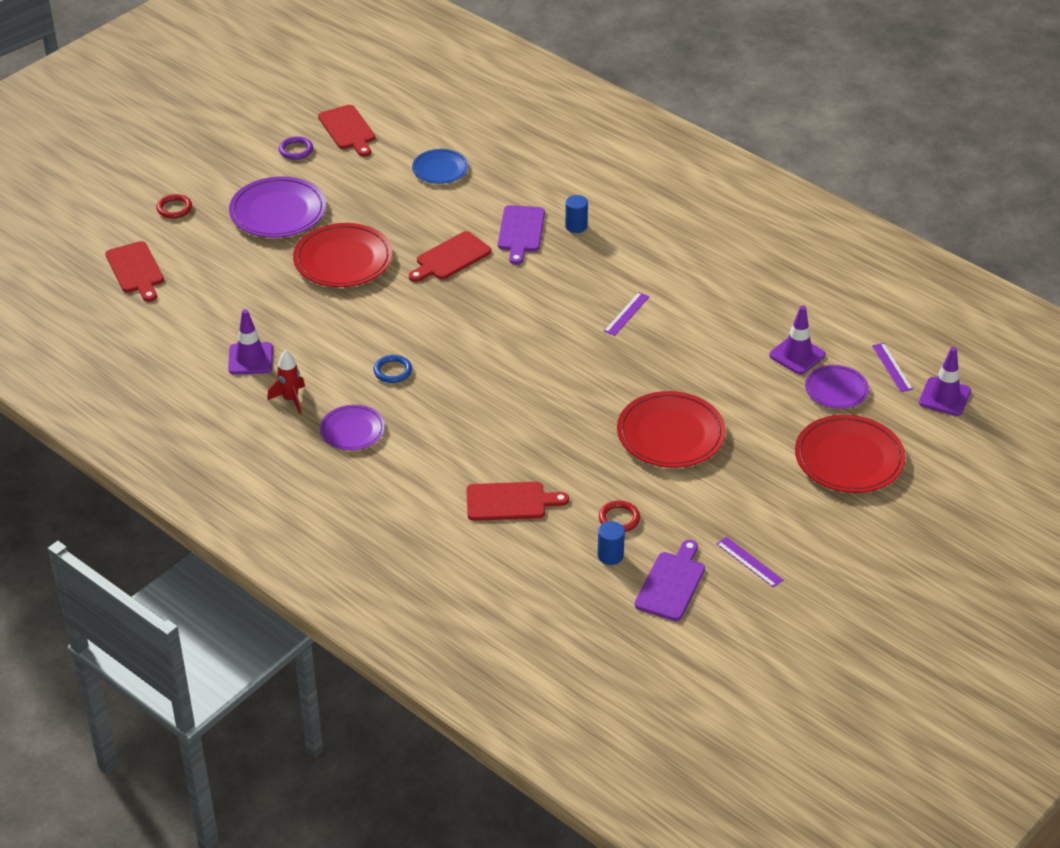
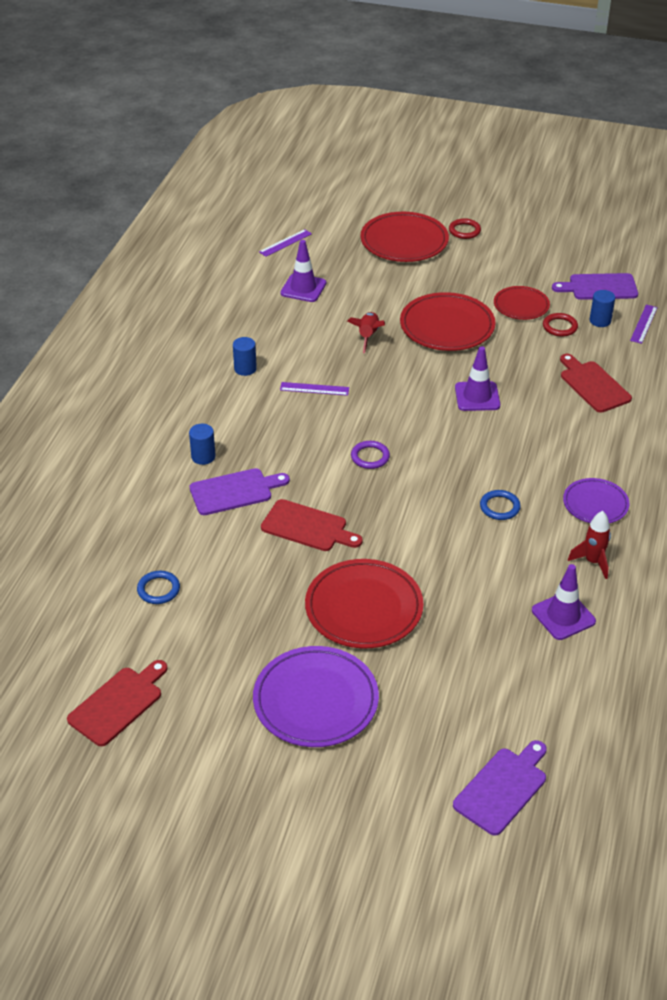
camera: 115 degrees left, 0 degrees up
red cutting board [105,241,164,302] -> purple cutting board [453,740,546,836]
red ring [156,194,192,219] -> red ring moved to [449,218,481,239]
purple ring [279,136,313,160] -> purple ring moved to [351,441,390,469]
blue plate [412,149,469,184] -> blue ring [137,571,180,604]
purple ruler [717,537,783,588] -> purple ruler moved to [630,305,658,344]
purple plate [805,365,869,409] -> none
purple traffic cone [919,347,971,416] -> purple traffic cone moved to [455,346,500,411]
none -> blue cylinder [233,337,257,376]
none -> red rocket [347,312,385,353]
none -> red plate [494,286,550,320]

